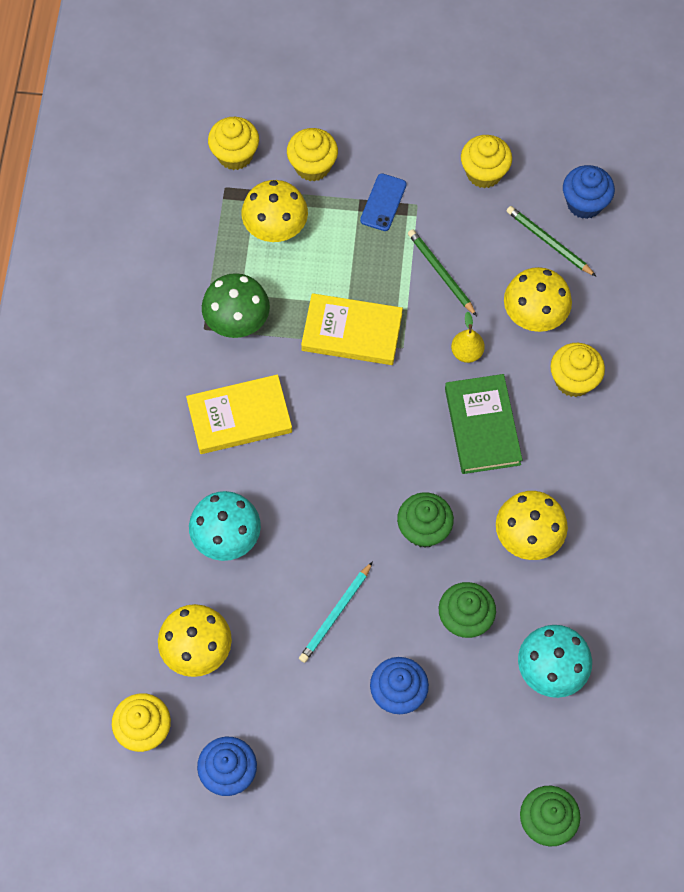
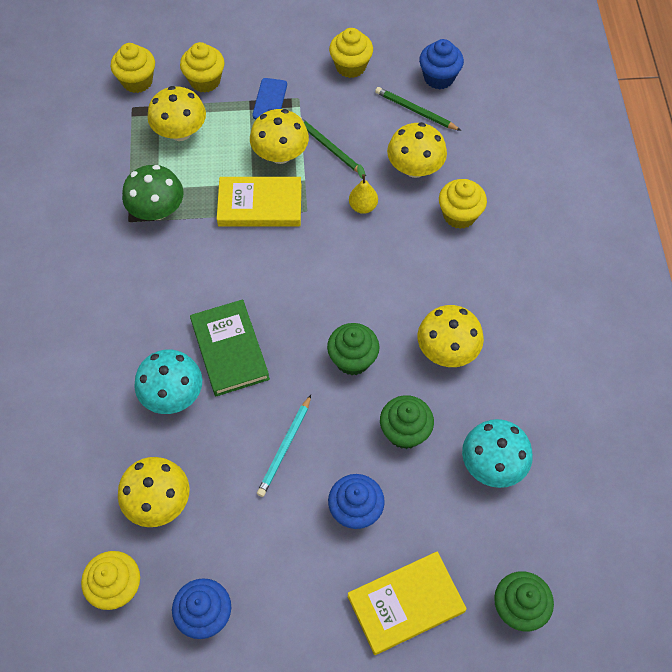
camera: 10 degrees left, 5 degrees down
yellow book [186,374,292,454] -> yellow book moved to [347,551,467,655]
green book [445,374,522,474] -> green book moved to [190,299,270,396]
none -> yellow mushroom [250,109,309,164]

